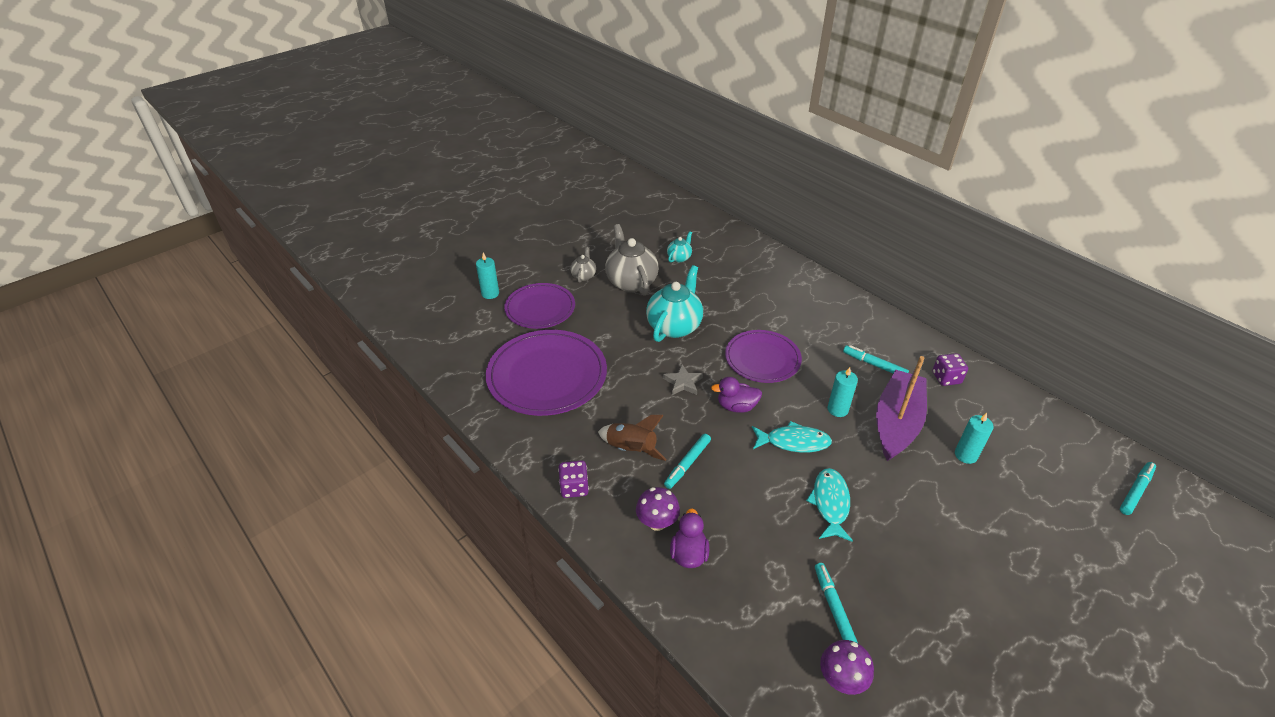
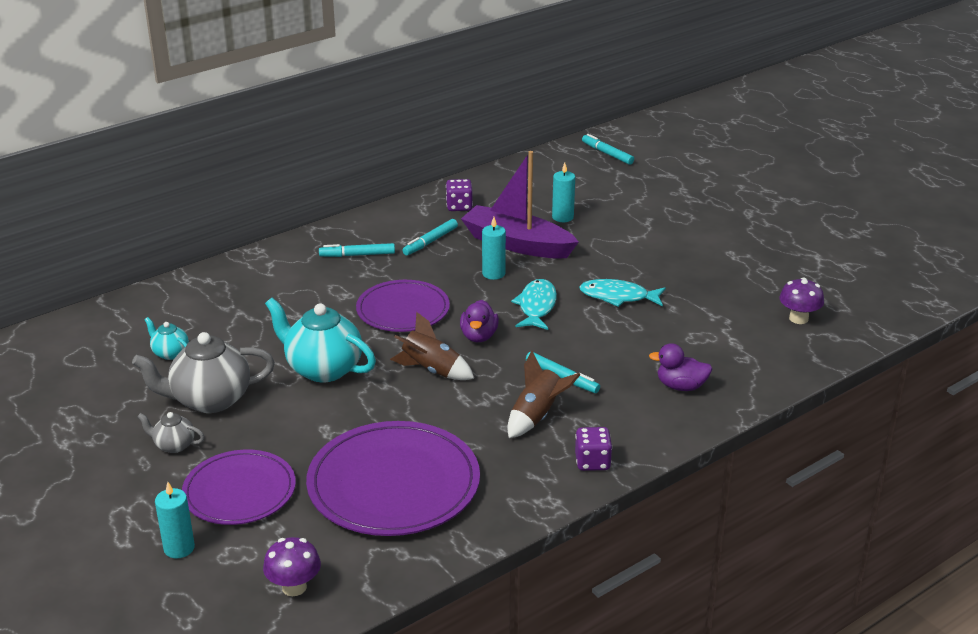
camera: 85 degrees left, 10 degrees down
purple mushroom [636,487,680,531] -> purple mushroom moved to [263,537,321,596]
grey star [663,364,703,395] -> brown rocket [390,312,474,380]
turquoise marker [815,563,858,643] -> turquoise marker moved to [319,243,395,257]

